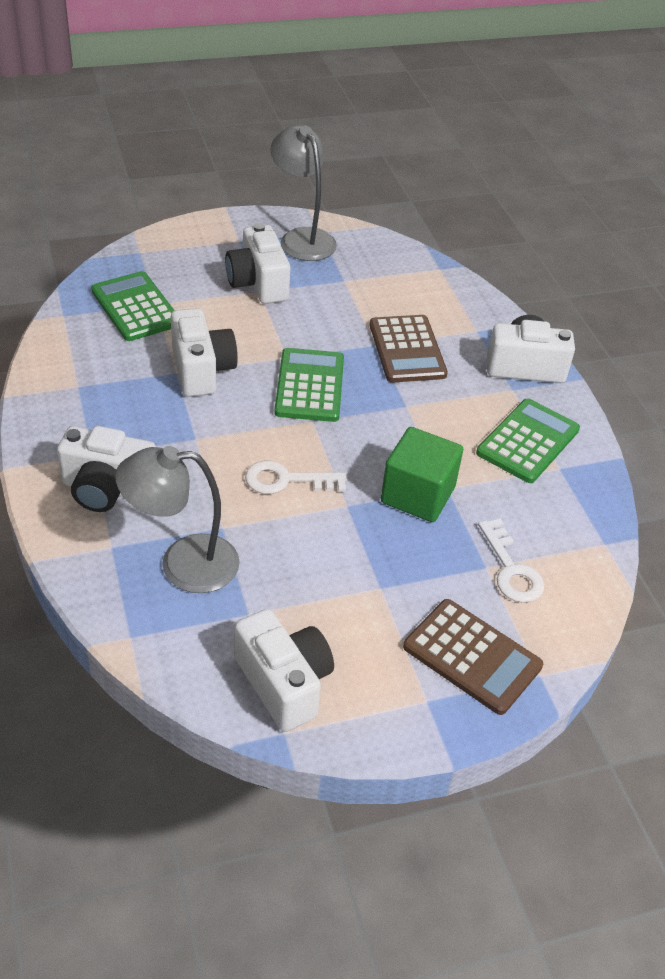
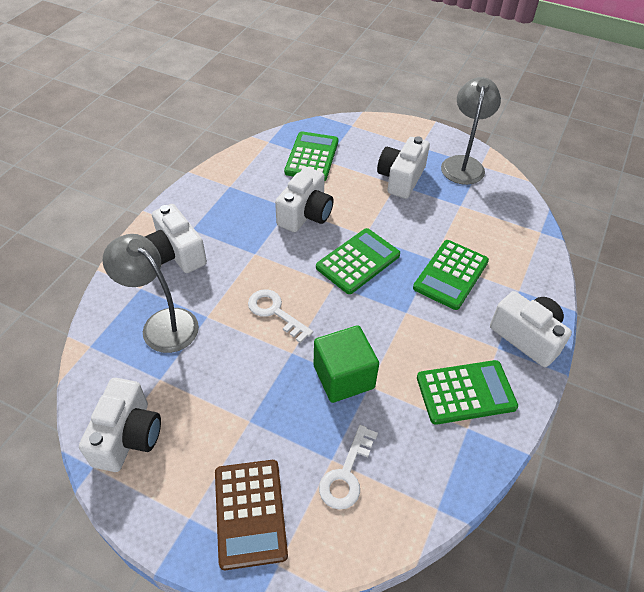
camera: 45 degrees right, 5 degrees up
brown calculator [370,315,448,383] -> green calculator [413,240,489,310]

